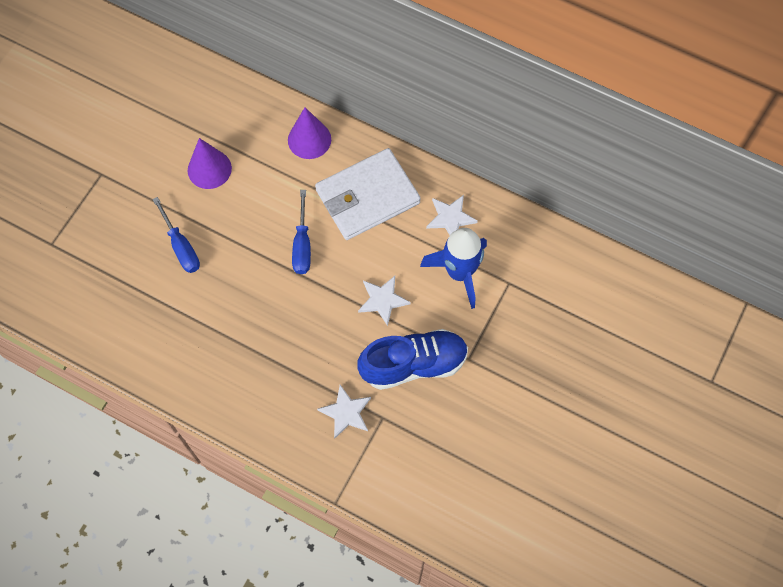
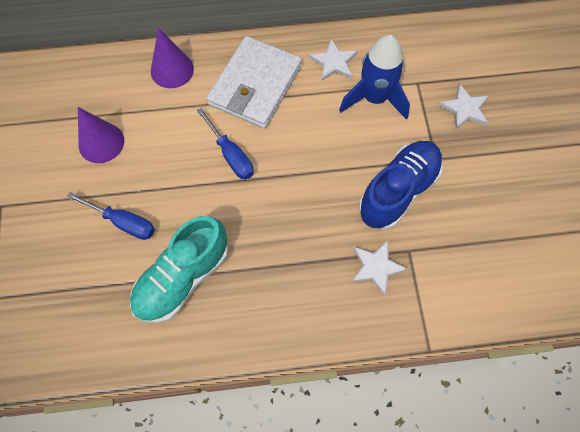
camera: 35 degrees left, 0 degrees up
white star [358,276,411,326] -> white star moved to [438,84,489,129]
none -> turquoise shoe [130,216,228,323]

